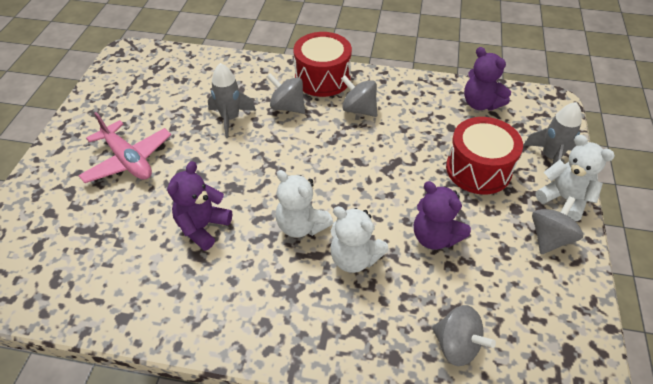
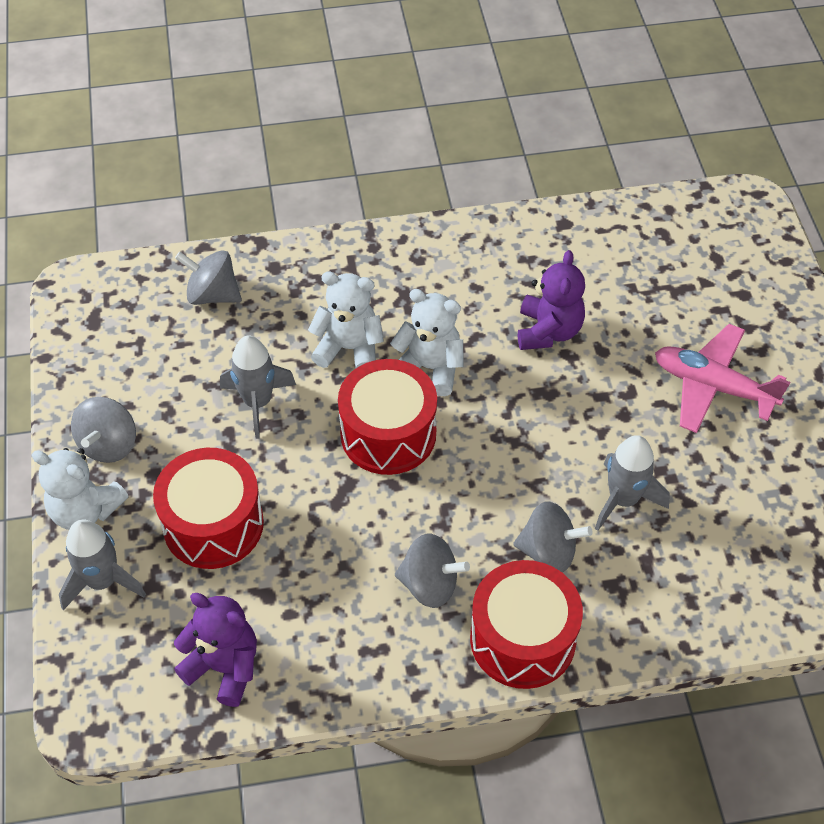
camera: 160 degrees right, 5 degrees up
purple teddy bear [414,181,471,250] -> grey rocket [220,336,296,439]
none -> red drum [338,359,437,475]

